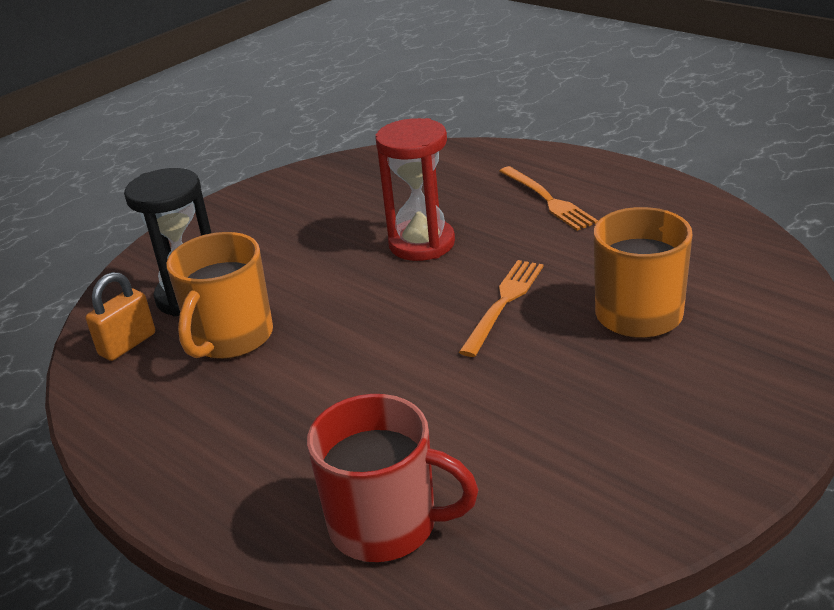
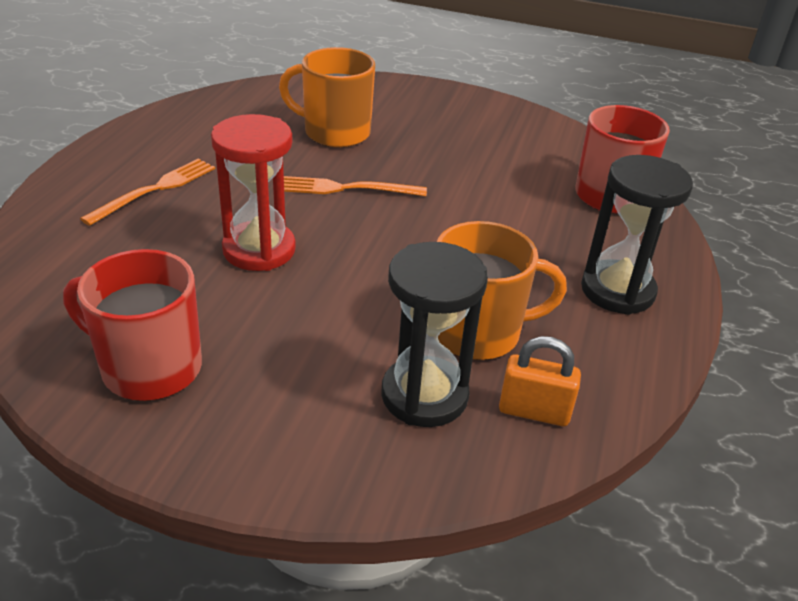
camera: 120 degrees left, 5 degrees up
none -> red mug [63,249,202,401]
none -> black hourglass [581,155,693,315]

